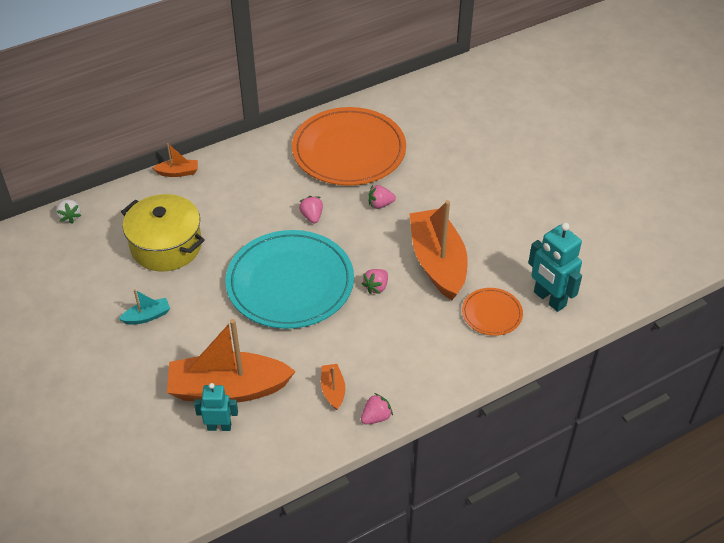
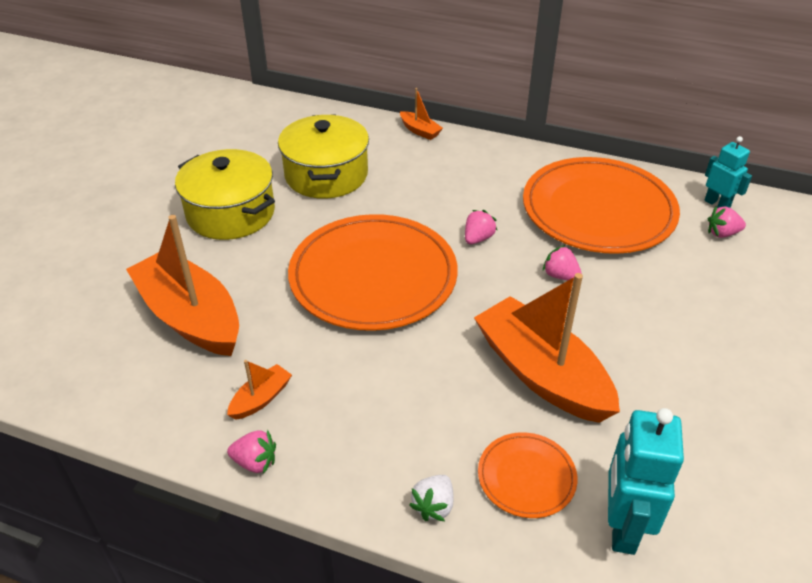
camera: 50 degrees right, 5 degrees down
white strawberry [56,199,81,224] -> white strawberry moved to [409,475,453,521]
turquoise boat [119,289,170,325] -> yellow pot [175,149,275,240]
turquoise robot [194,383,238,431] -> turquoise robot moved to [704,136,752,208]
turquoise plate [225,230,354,329] -> orange plate [288,214,458,331]
pink strawberry [362,269,388,294] -> pink strawberry moved to [708,206,746,238]
orange boat [410,200,468,300] -> orange boat turned 75 degrees counterclockwise [474,273,620,423]

